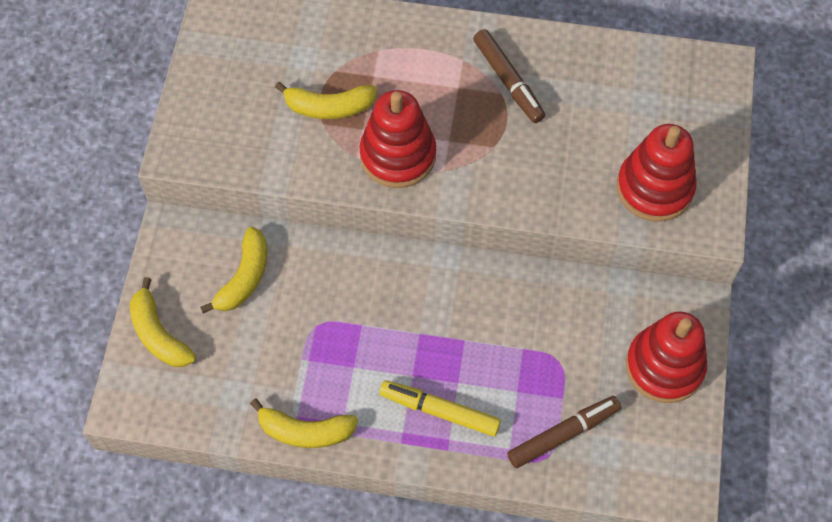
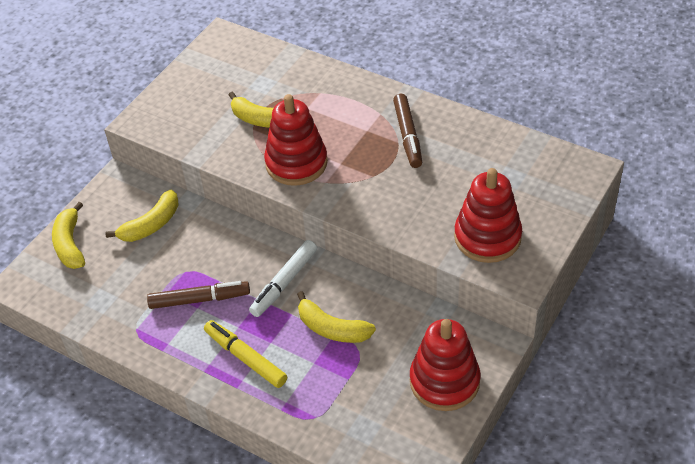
camera: 25 degrees right, 15 degrees down
yellow banana [250,399,358,448] -> yellow banana moved to [297,291,376,343]
brown marker [507,396,621,468] -> brown marker moved to [147,281,250,309]
none -> white marker [249,240,317,317]

